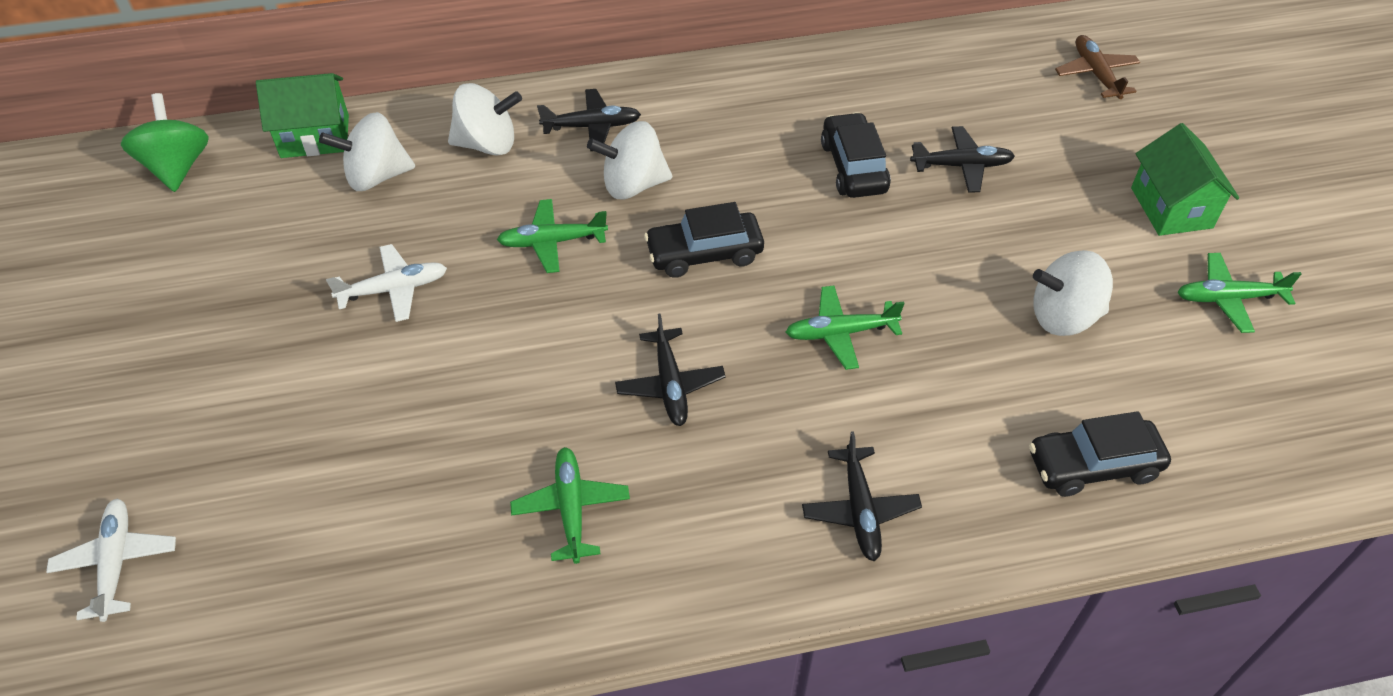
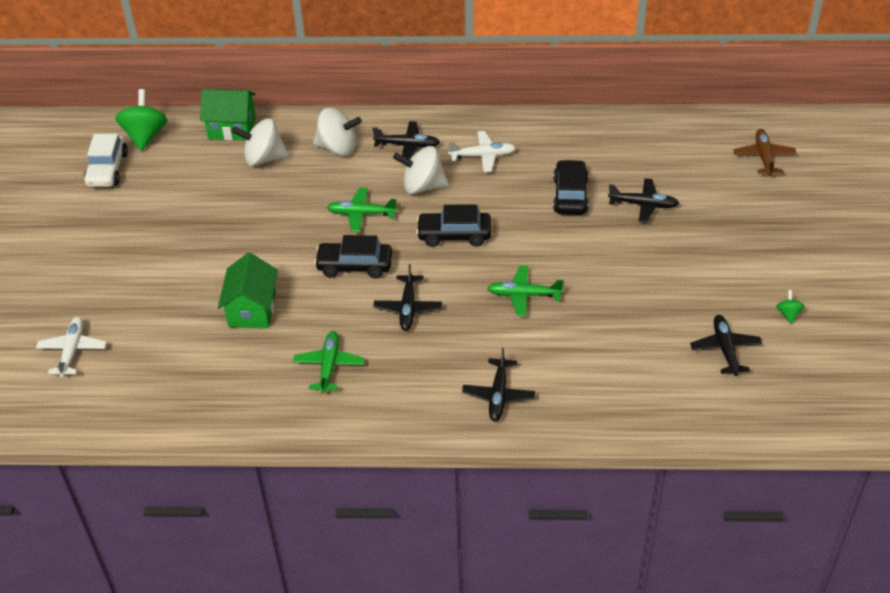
camera: 15 degrees right, 5 degrees down
white plane [326,244,447,322] -> white plane moved to [448,131,516,172]
black car [1029,411,1171,497] -> black car moved to [314,235,392,279]
white spinning top [1033,250,1113,336] -> none
green house [1131,123,1239,236] -> green house moved to [218,252,278,328]
green plane [1177,253,1301,333] -> green spinning top [776,290,805,324]
none -> white car [84,134,128,187]
none -> black plane [690,315,762,376]

